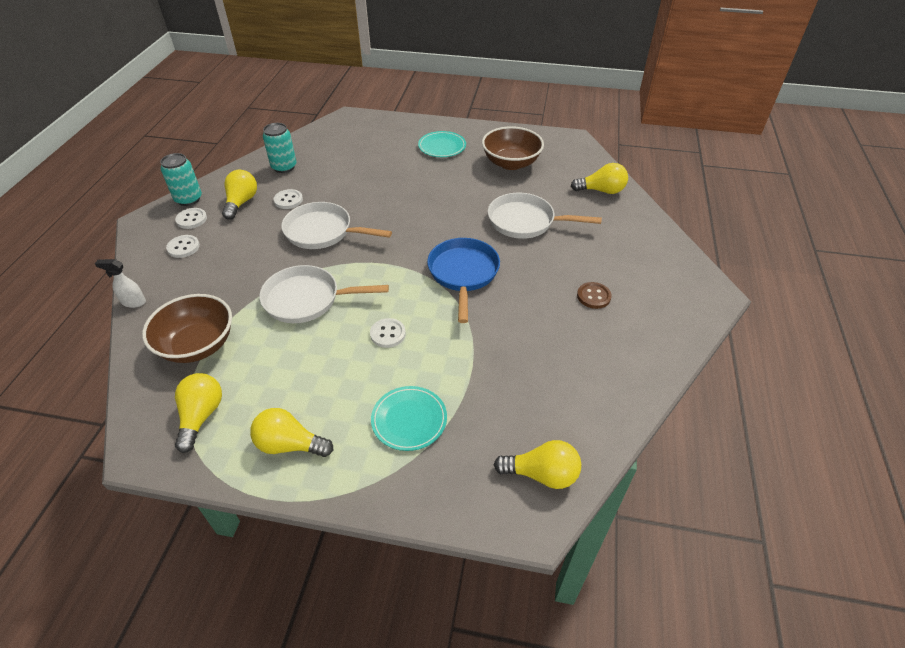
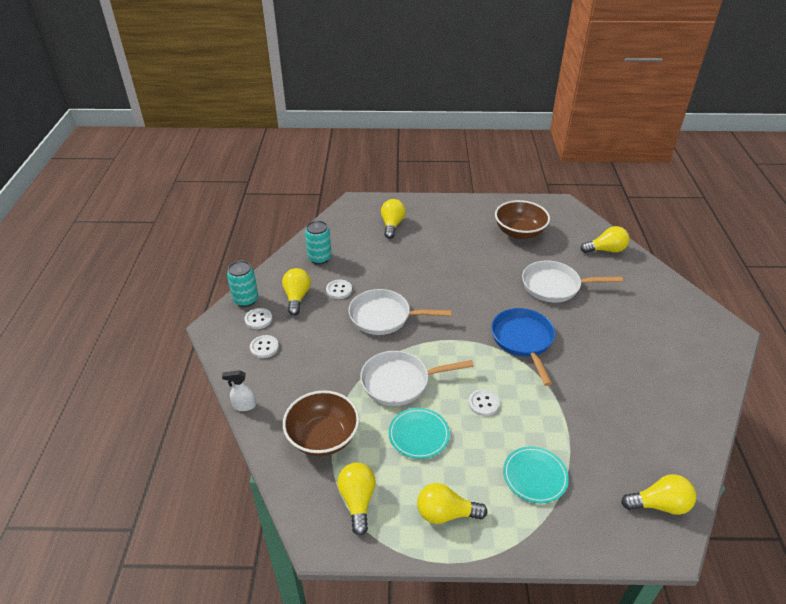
camera: 10 degrees left, 5 degrees down
turquoise plate [418,131,466,157] -> turquoise plate moved to [388,408,450,459]
brown button [577,282,612,309] -> none
none -> yellow light bulb [381,199,406,239]

